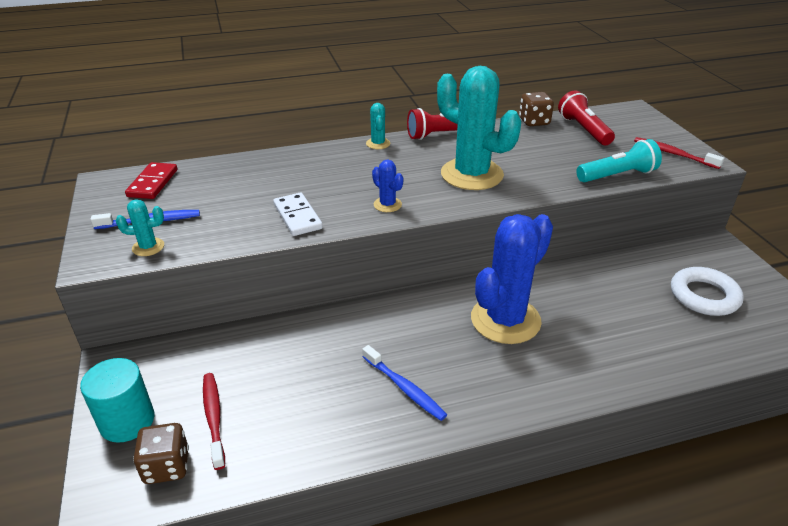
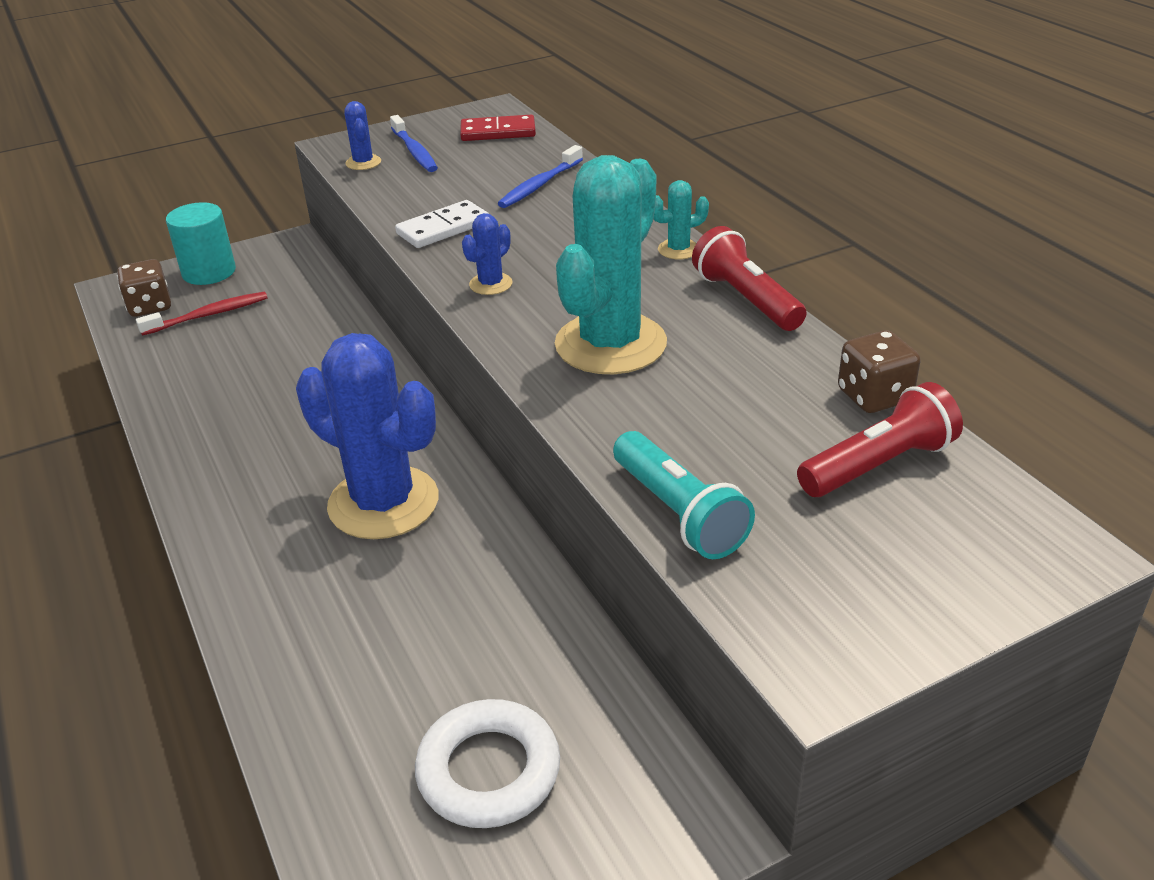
camera: 80 degrees right, 0 degrees up
turquoise cactus [116,199,164,256] -> blue cactus [344,101,381,170]
blue toothbrush [362,345,447,421] -> blue toothbrush moved to [498,145,583,208]
red toothbrush [634,137,724,169] -> none

